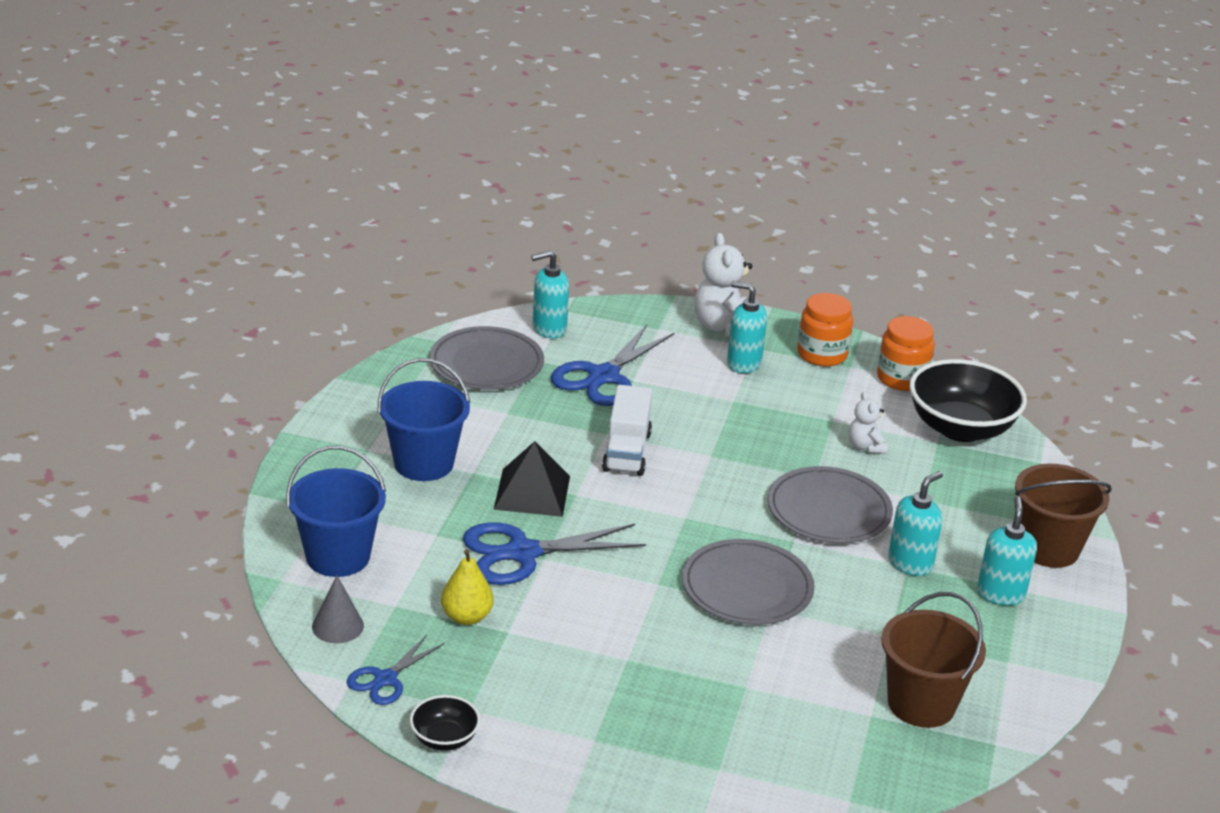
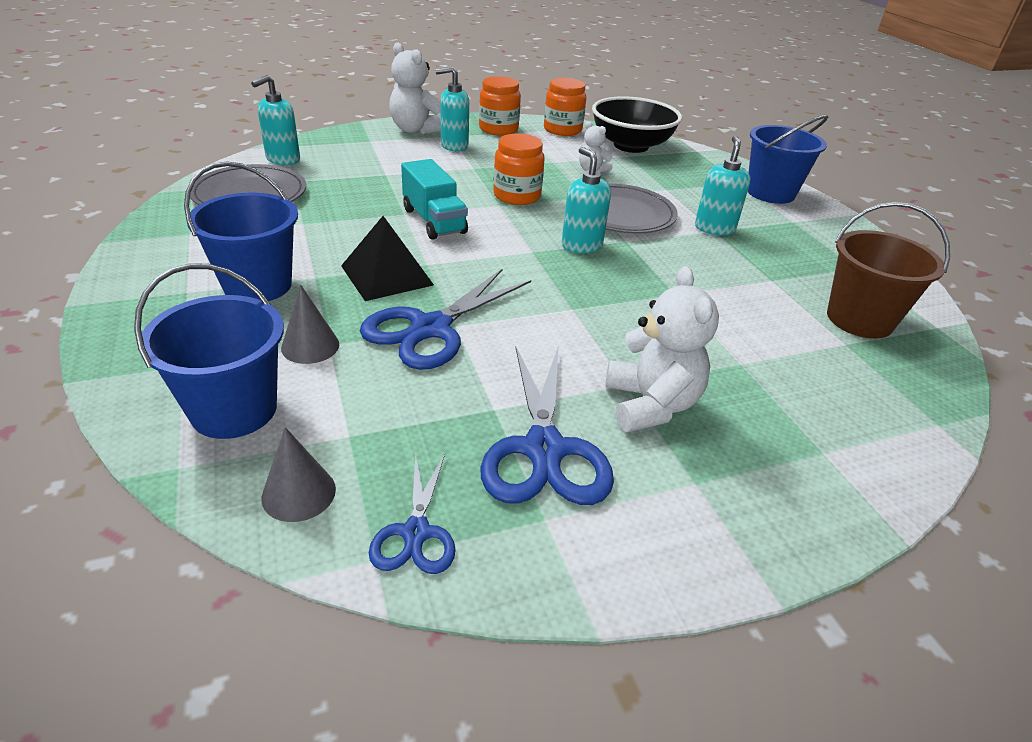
camera: 35 degrees left, 5 degrees up
black bowl [410,695,480,751] -> none
yellow pear [441,549,494,625] -> none
blue scissors [551,325,675,406] -> blue scissors moved to [480,345,614,505]
white truck [602,385,652,476] -> turquoise truck [401,159,468,240]
grey plate [682,539,815,625] -> none
turquoise soap dispenser [977,496,1037,605] -> turquoise soap dispenser moved to [562,147,611,253]
brown bucket [1015,464,1112,568] -> blue bucket [748,115,828,204]
none -> grey cone [281,285,339,364]
none -> orange jar [493,134,545,205]
none -> white teddy bear [605,266,719,432]

